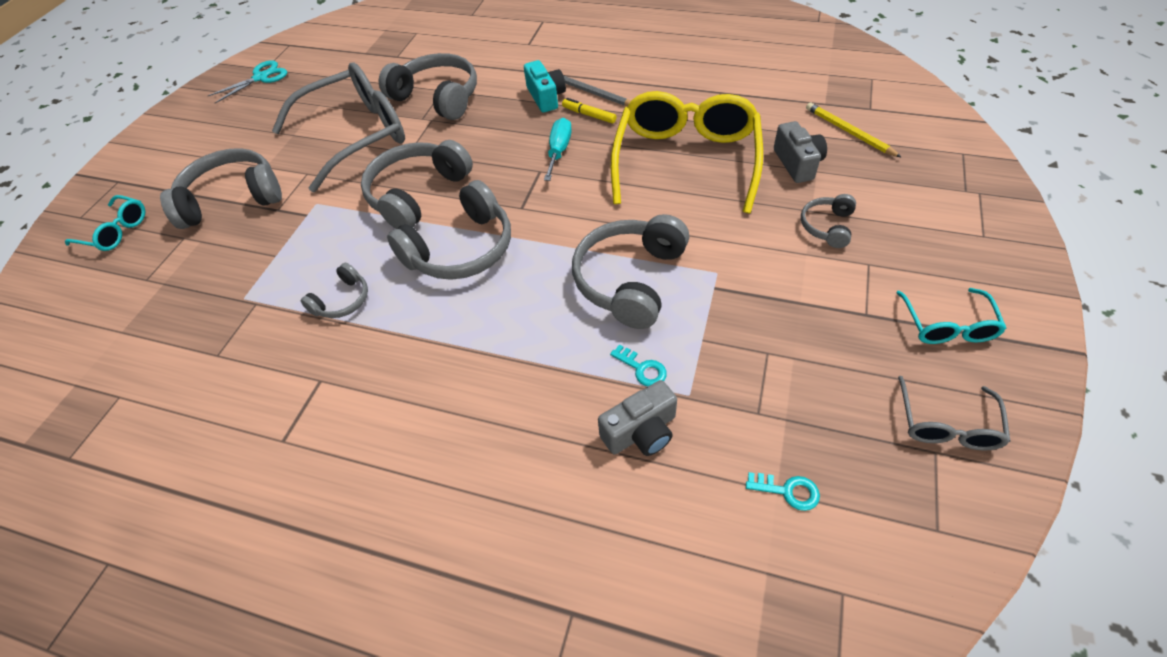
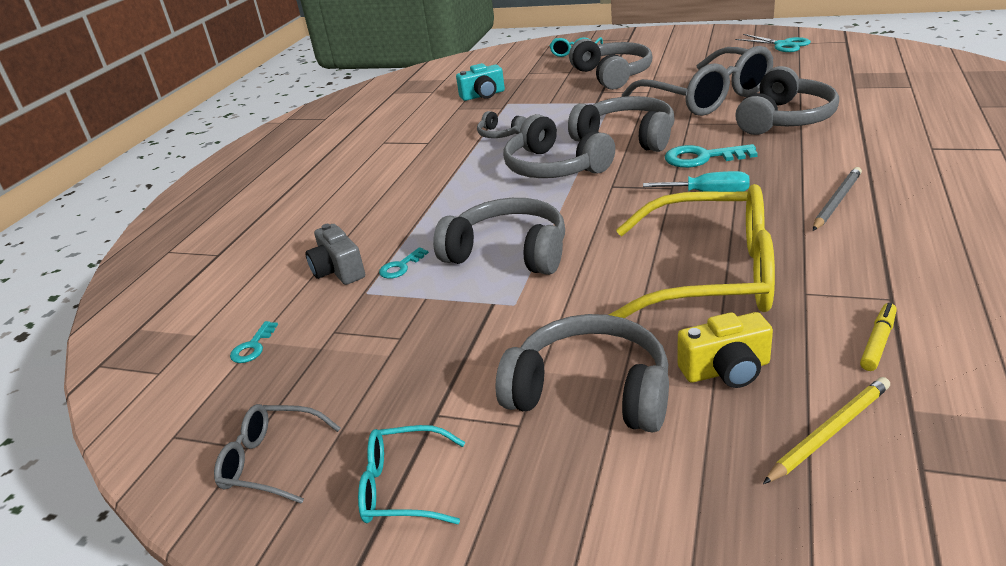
camera: 90 degrees right, 20 degrees down
turquoise camera [524,60,566,113] -> turquoise camera moved to [456,63,505,101]
yellow marker [562,98,617,123] -> yellow marker moved to [860,303,897,371]
grey camera [774,121,827,183] -> yellow camera [678,312,773,388]
grey headphones [801,194,856,248] -> grey headphones [496,314,669,433], size x1.95
none -> turquoise key [665,144,758,168]

